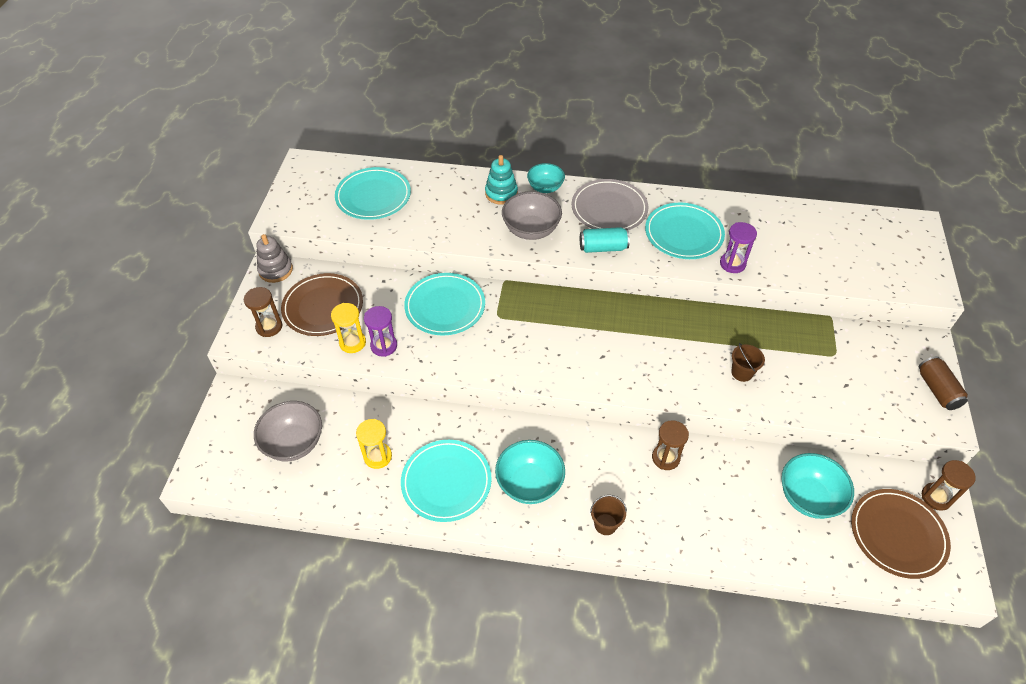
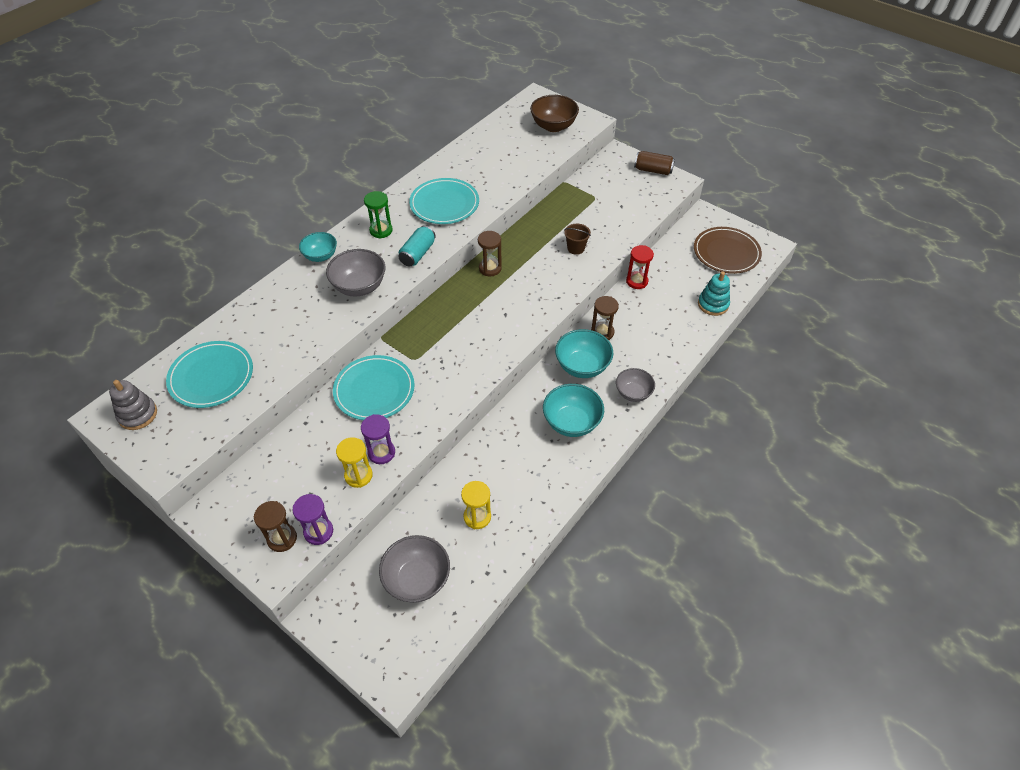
camera: 60 degrees left, 0 degrees up
grey stacking toy [256,234,293,283] -> grey stacking toy moved to [109,380,157,430]
brown plate [281,273,363,336] -> none
turquoise plate [401,440,492,522] -> none
turquoise stacking toy [485,155,518,204] -> turquoise stacking toy moved to [698,271,730,316]
grey plate [571,179,649,230] -> green hourglass [364,191,393,239]
brown bucket [590,495,627,535] -> grey bowl [616,368,655,402]
purple hourglass [720,222,757,273] -> purple hourglass moved to [293,494,333,545]
turquoise bowl [781,453,854,519] -> turquoise bowl moved to [555,329,614,378]
brown hourglass [922,460,976,511] -> brown hourglass moved to [478,231,502,277]
none -> brown bowl [530,95,579,132]
none -> red hourglass [626,245,654,289]

